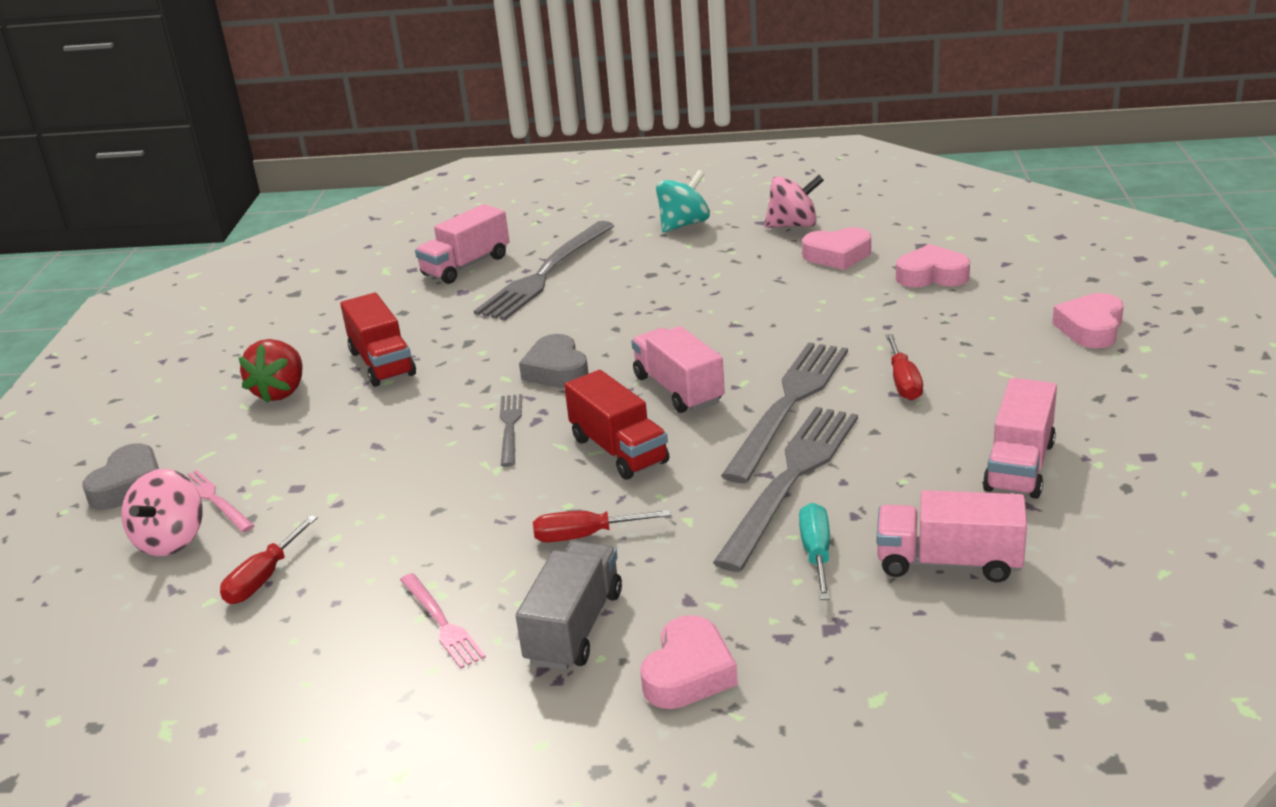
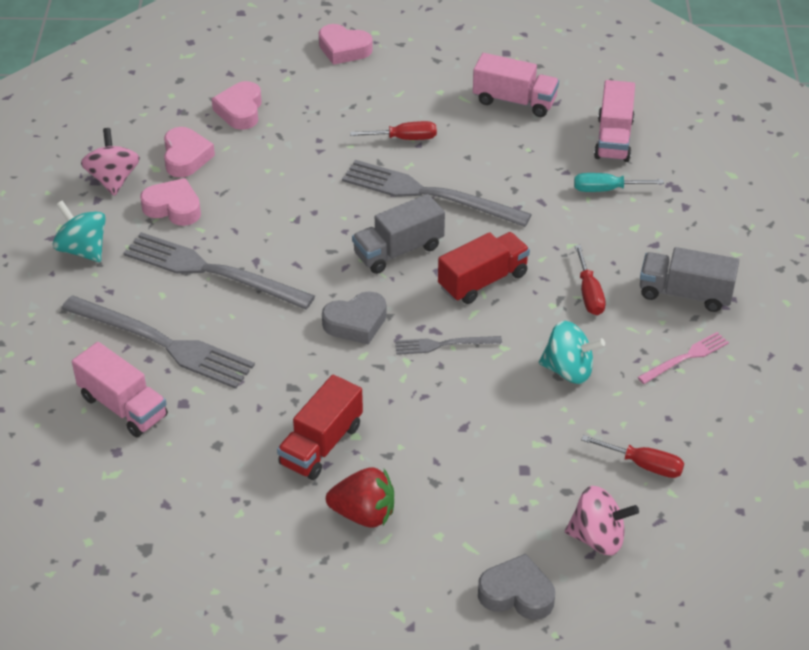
camera: 95 degrees left, 15 degrees up
pink fork [185,470,255,532] -> none
red truck [340,293,416,387] -> red truck turned 150 degrees clockwise [277,375,363,480]
pink truck [631,326,725,413] -> grey truck [352,194,445,274]
pink heart [640,615,738,709] -> pink heart moved to [140,178,201,226]
grey fork [713,407,858,572] -> grey fork moved to [124,232,315,310]
none -> turquoise spinning top [539,321,605,384]

